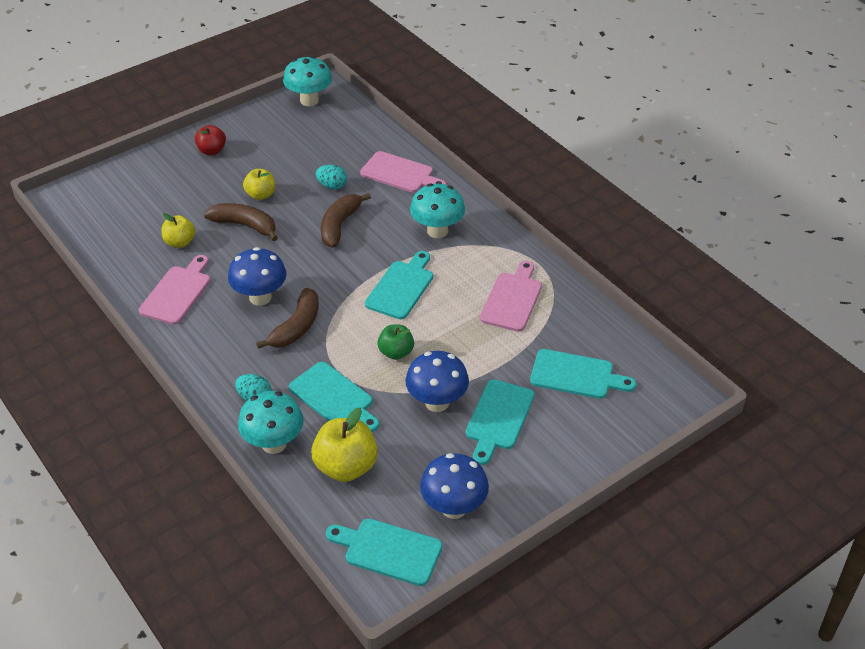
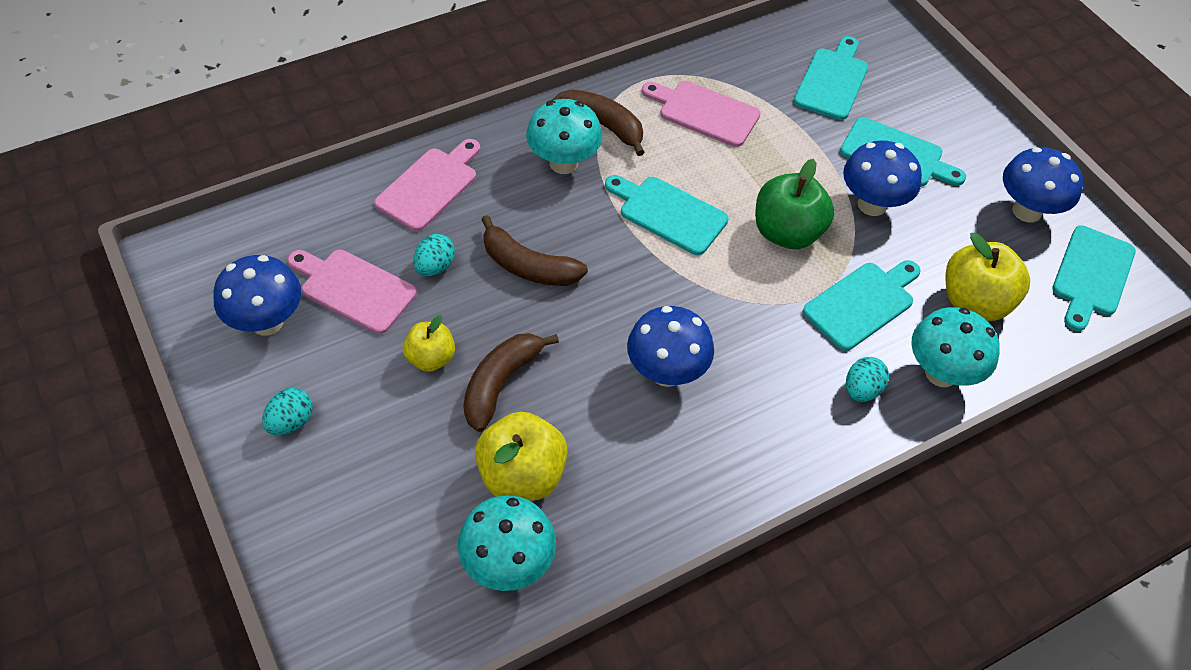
camera: 85 degrees left, 10 degrees up
pink cutting board [139,255,210,325] -> pink cutting board moved to [287,250,417,334]
yellow apple [162,213,195,248] -> yellow apple [475,412,568,501], size x1.65
red apple [195,125,226,155] -> turquoise egg [262,388,313,435]
brown banana [256,288,319,349] -> brown banana moved to [552,90,645,156]
turquoise mushroom [283,56,332,106] -> turquoise mushroom moved to [458,495,556,591]
green apple [377,324,414,360] -> green apple [755,159,834,249], size x1.65
none -> blue mushroom [213,255,301,336]

